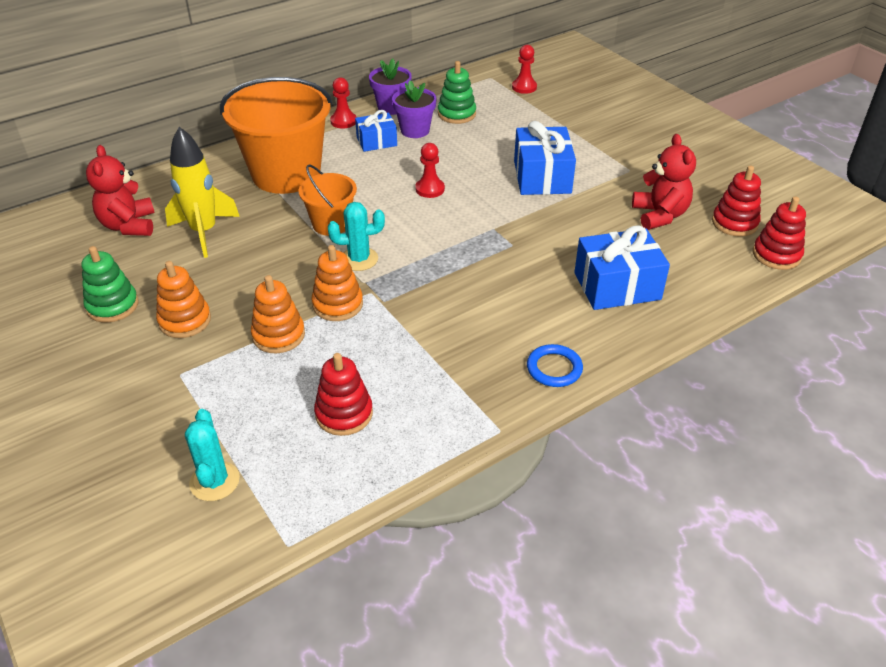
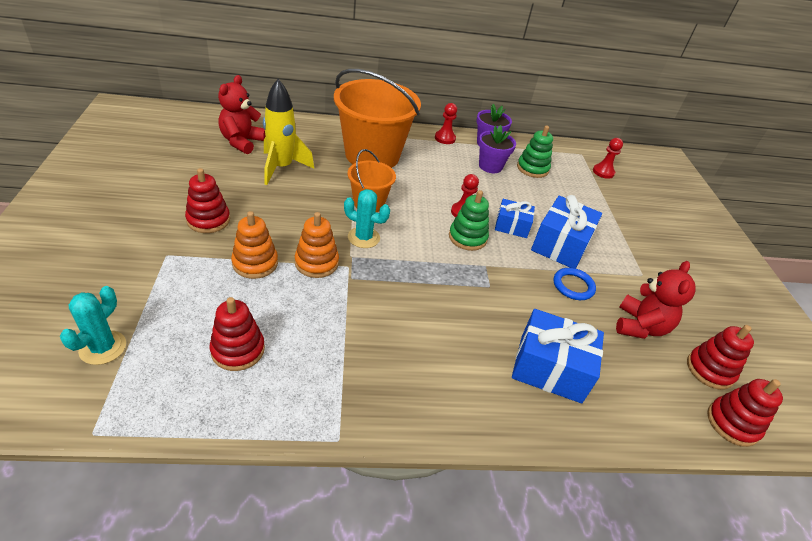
camera: 25 degrees right, 0 degrees up
green stacking toy [82,246,138,323] -> green stacking toy moved to [449,190,489,251]
orange stacking toy [156,261,211,338] -> red stacking toy [185,168,230,233]
blue gift [355,110,397,152] -> blue gift moved to [495,199,535,238]
blue ring [527,344,583,387] -> blue ring moved to [553,268,596,300]

